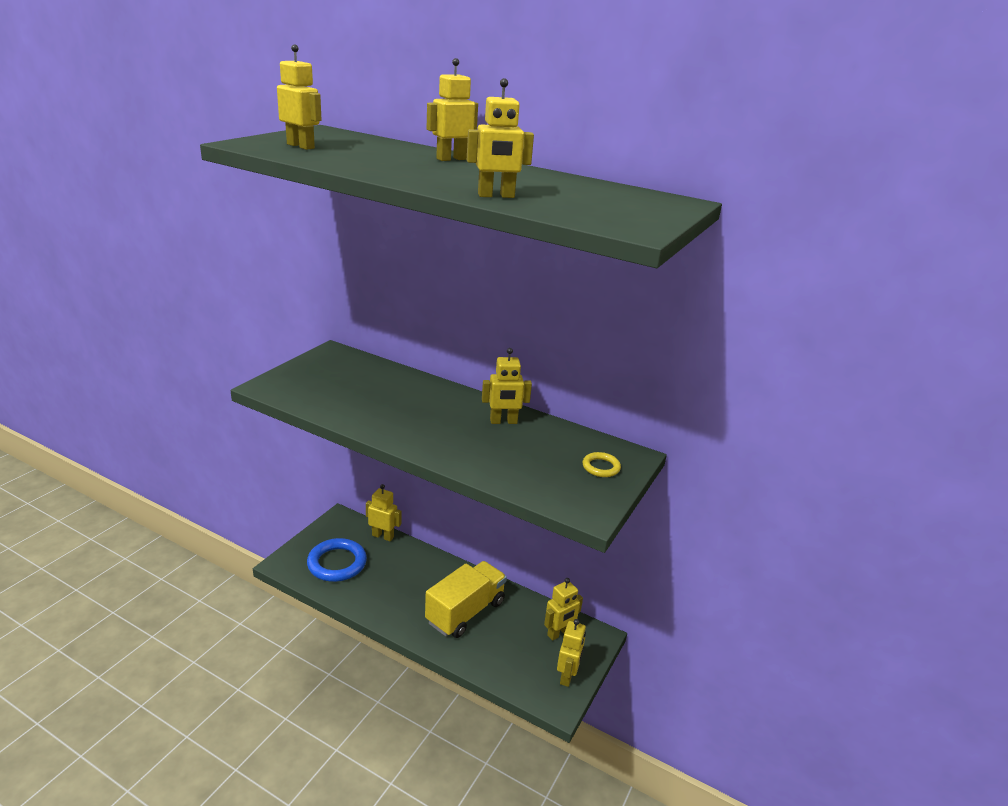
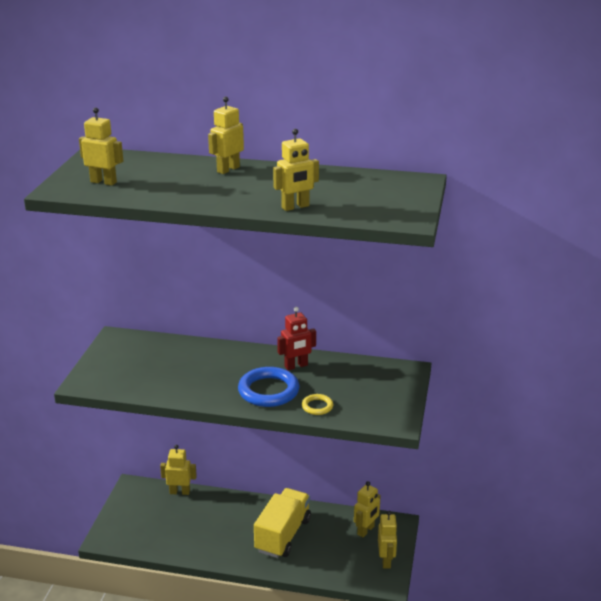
camera: 15 degrees left, 0 degrees up
blue ring [307,538,367,582] -> blue ring moved to [238,367,300,407]
yellow robot [482,348,532,424] -> red robot [277,307,316,370]
yellow ring [583,452,621,477] -> yellow ring moved to [302,394,333,415]

